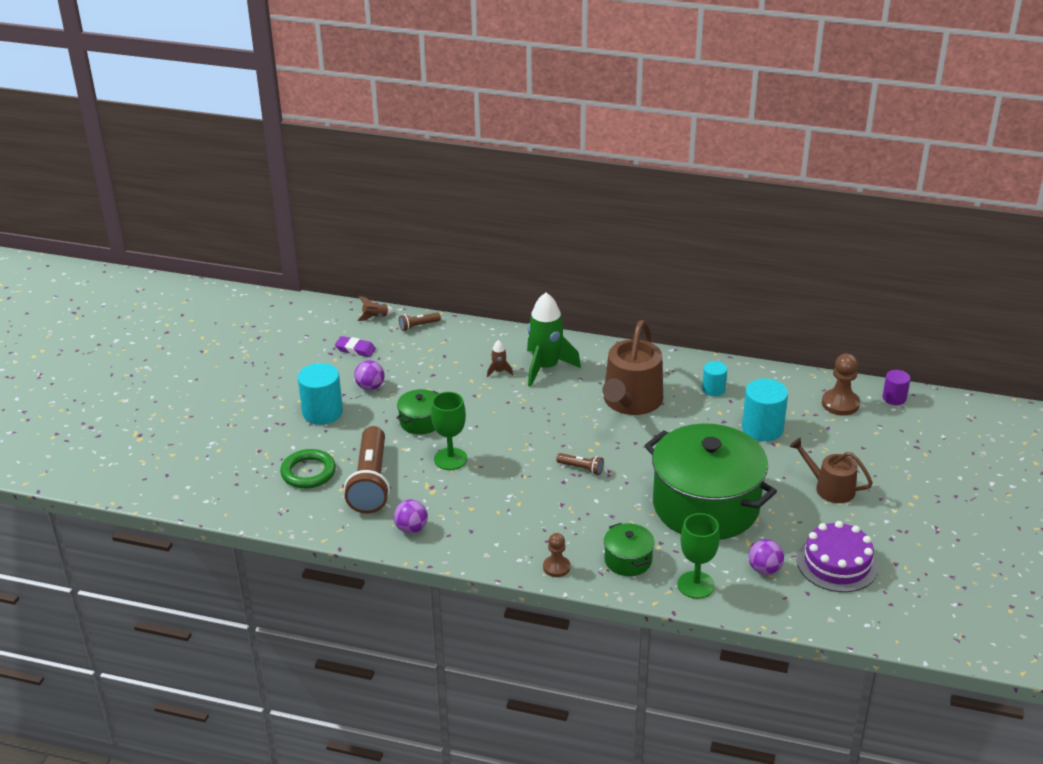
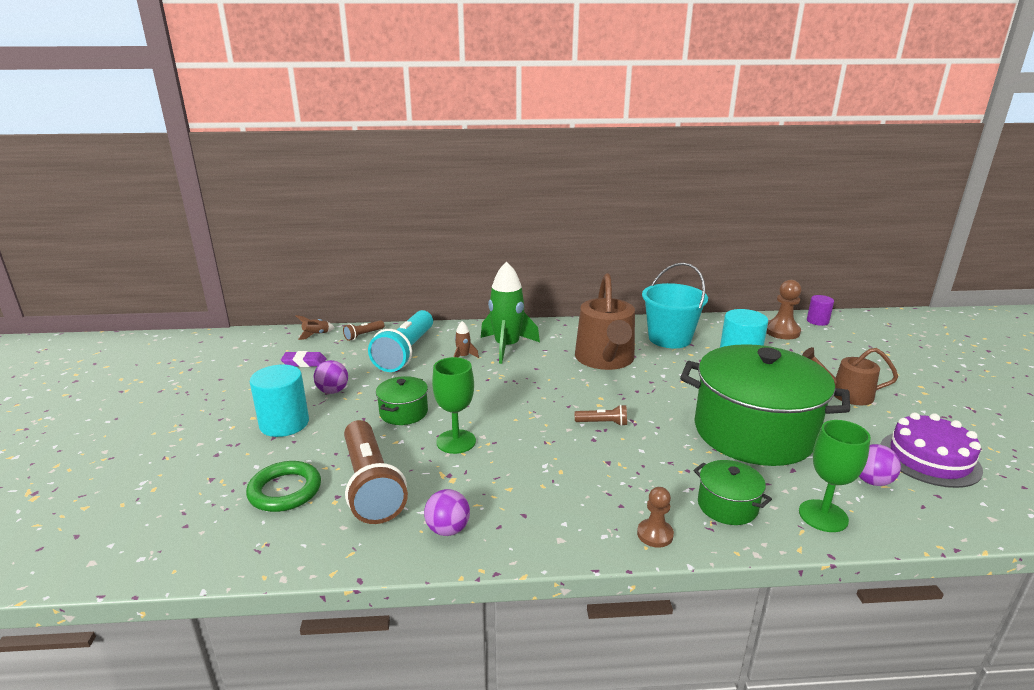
camera: 20 degrees left, 10 degrees down
turquoise cylinder [702,361,727,396] -> turquoise bucket [642,263,708,349]
none -> turquoise flashlight [368,310,433,372]

